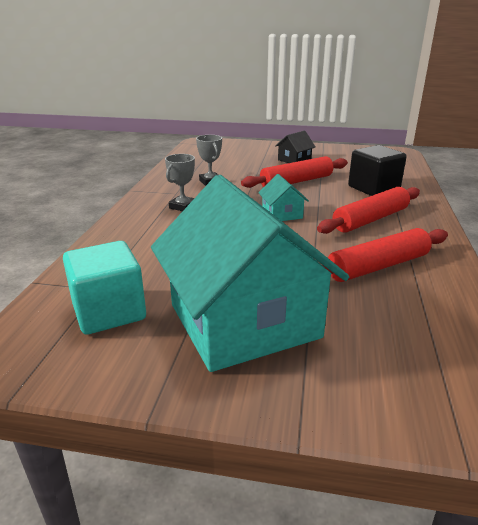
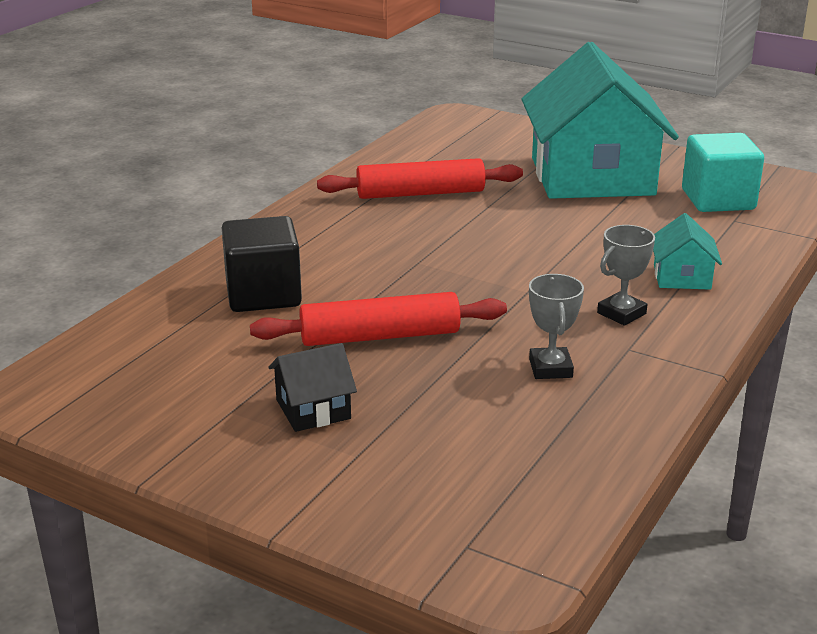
camera: 160 degrees left, 0 degrees up
turquoise house [258,174,309,221] -> turquoise house moved to [653,213,722,289]
red rolling pin [317,187,420,234] -> none

